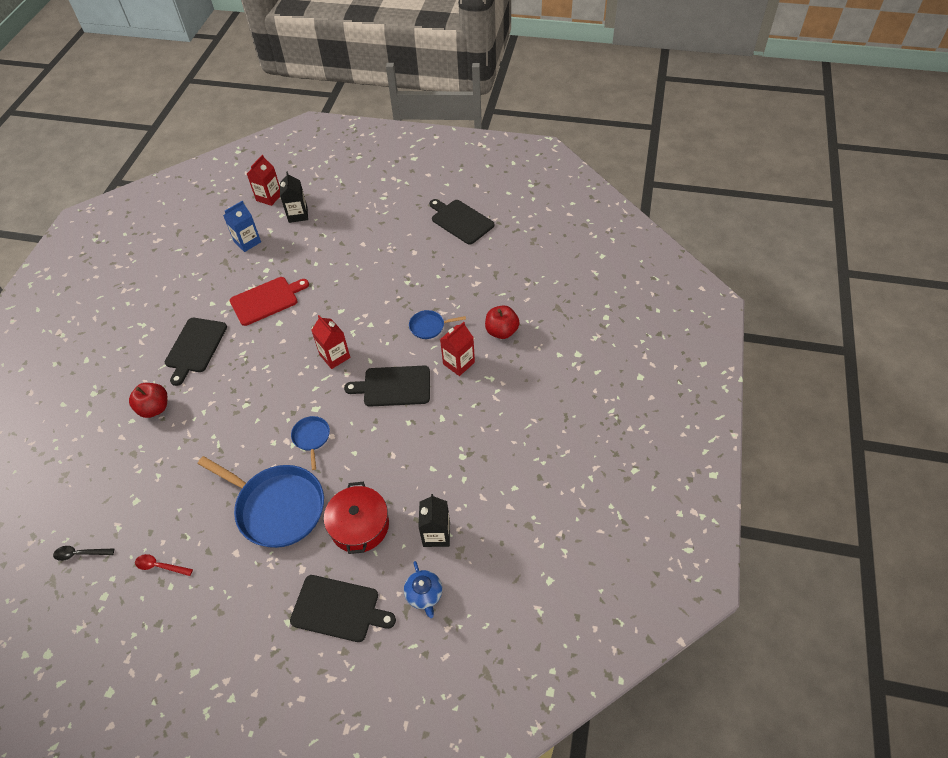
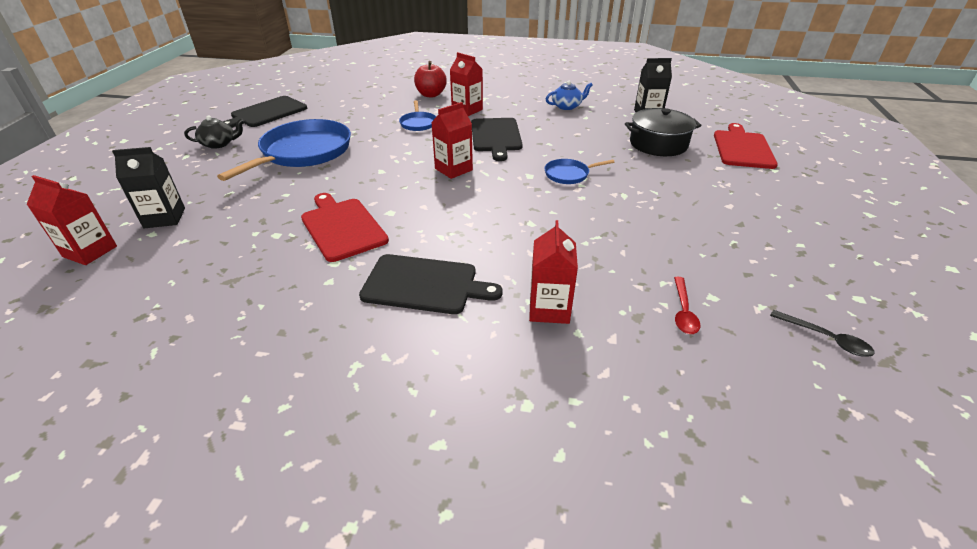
camera: 95 degrees left, 15 degrees down
black spoon [53,546,114,561] -> black spoon turned 45 degrees counterclockwise [770,310,875,357]
red apple [129,383,168,418] -> red carton [529,220,578,324]
red spoon [135,554,193,576] -> red spoon moved to [674,277,700,334]
blue pan [198,456,324,548] -> blue pan moved to [217,119,351,181]
blue carton [223,201,261,252] -> none
black cutting board [290,575,396,642] -> red cutting board [714,123,778,169]
red pot [324,482,389,554] -> black pot [625,108,702,156]
blue teapot [404,561,442,618] -> blue teapot moved to [546,81,593,110]
none -> black teapot [184,115,244,149]

